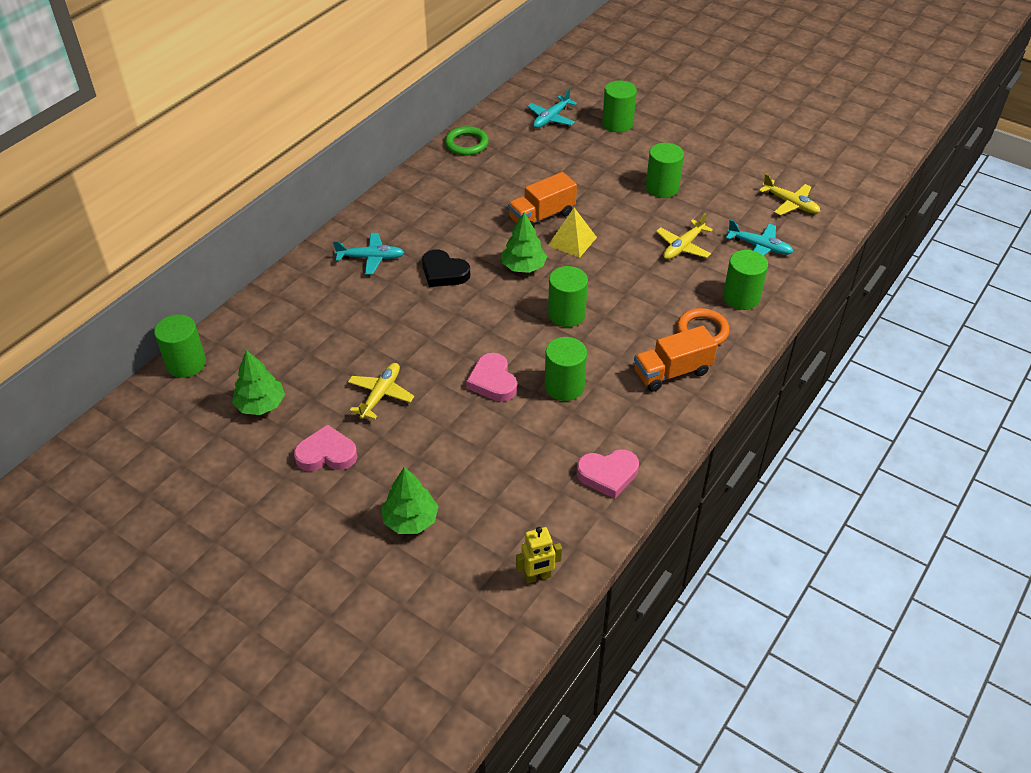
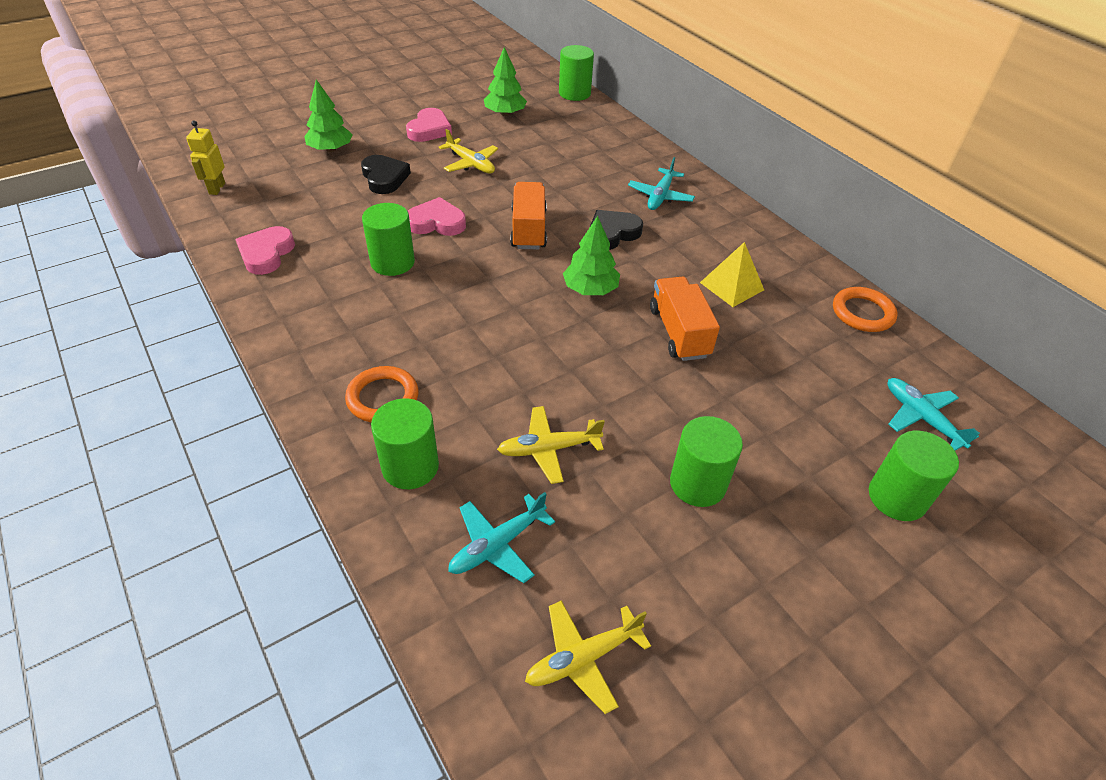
camera: 110 degrees right, 0 degrees up
green ring [445,126,489,156] -> orange ring [833,287,898,332]
yellow pyramid [548,208,597,258] -> yellow pyramid moved to [700,242,764,307]
green cylinder [548,266,588,327] -> none
orange truck [634,326,718,392] -> orange truck moved to [510,182,547,249]
yellow plane [656,213,713,259] -> yellow plane turned 75 degrees counterclockwise [497,406,605,484]
none -> black heart [361,155,411,194]

